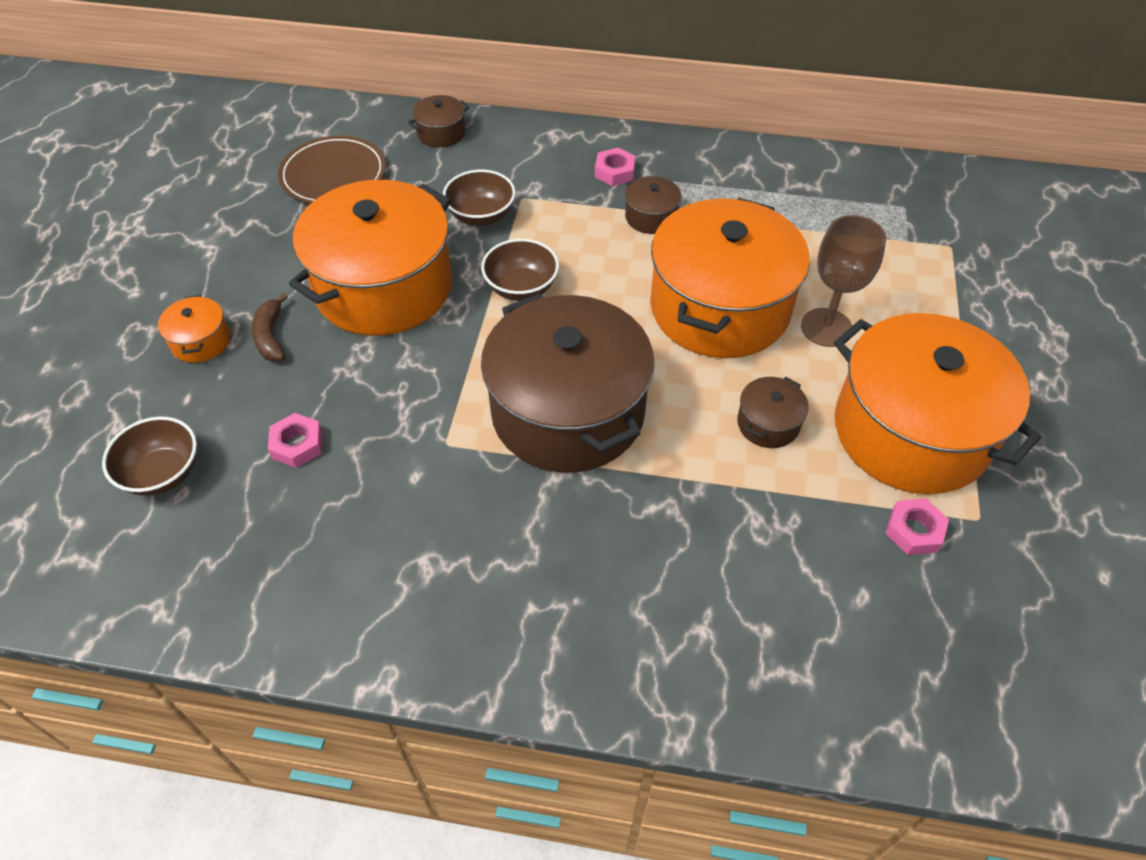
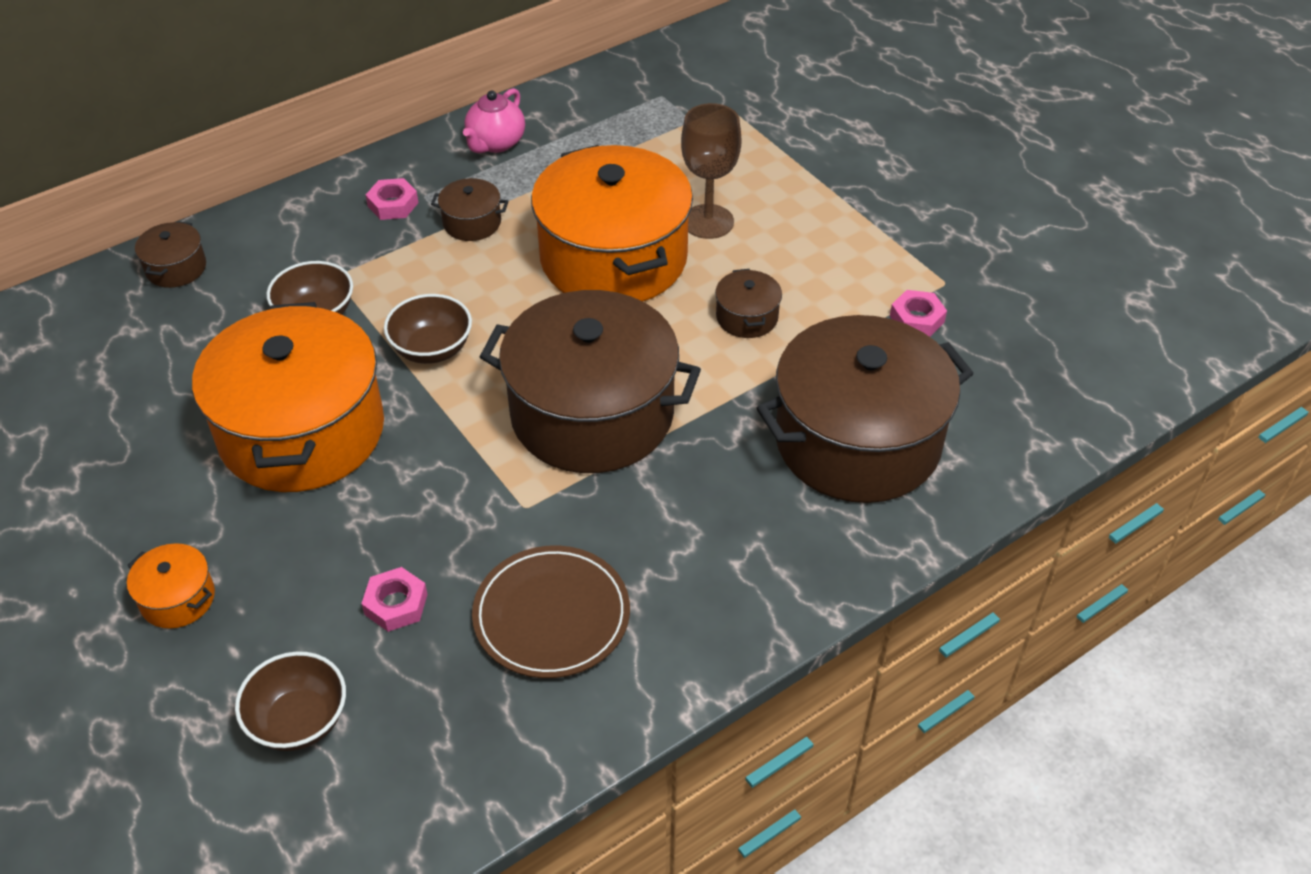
camera: 45 degrees left, 5 degrees down
brown banana [251,293,288,362] -> none
brown plate [278,136,386,204] -> brown plate moved to [472,545,630,678]
orange pot [834,313,1042,494] -> none
none -> pink teapot [463,88,525,153]
none -> brown pot [757,315,974,503]

